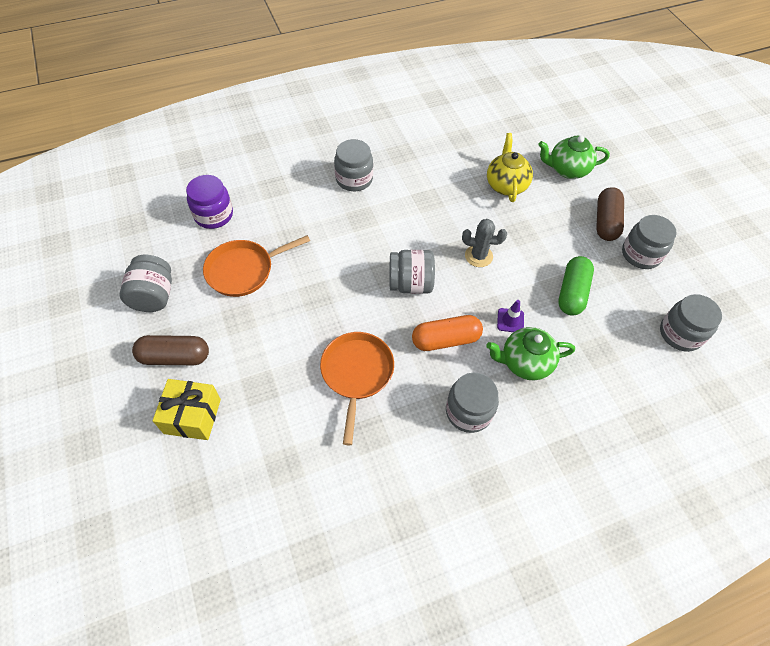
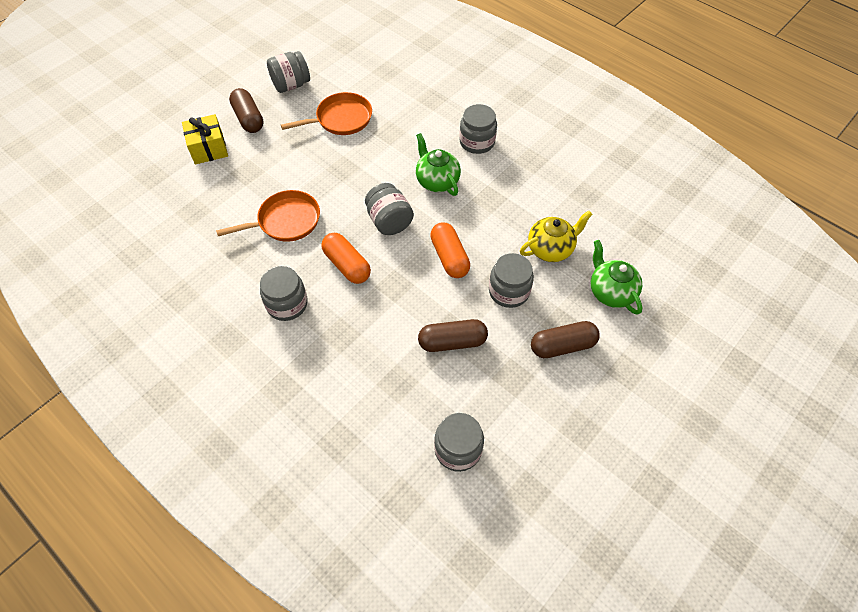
camera: 65 degrees right, 0 degrees up
purple jar [186,175,233,229] -> none
orange pan [203,235,310,297] -> orange pan turned 120 degrees clockwise [281,92,372,135]
grey cactus [462,219,507,267] -> orange capsule [430,222,470,278]
green teapot [486,327,575,380] -> green teapot moved to [416,133,461,196]
purple traffic cone [497,300,524,332] -> none
green capsule [558,256,594,316] -> brown capsule [418,319,488,352]
grey jar [622,215,677,269] -> grey jar moved to [489,253,534,308]

